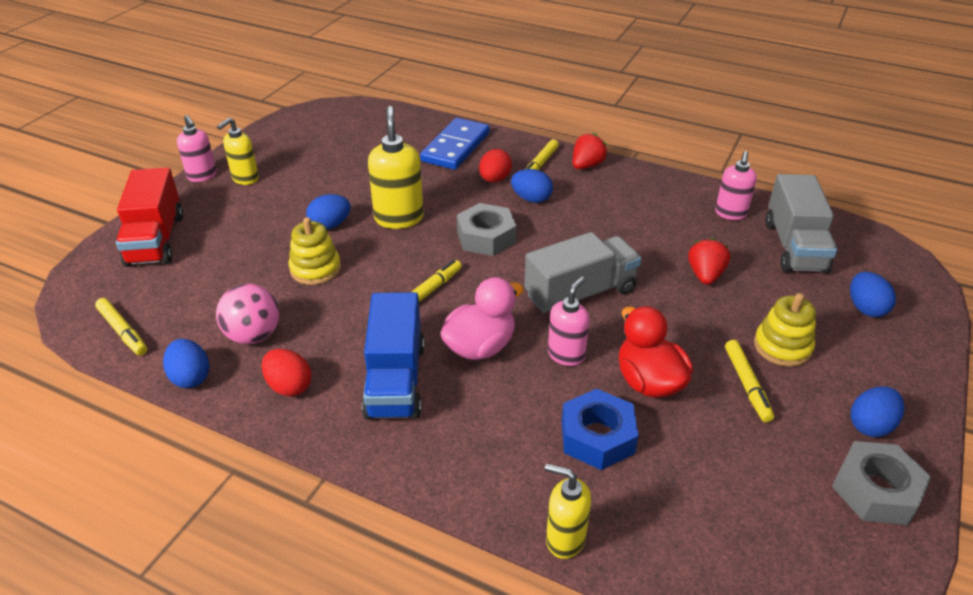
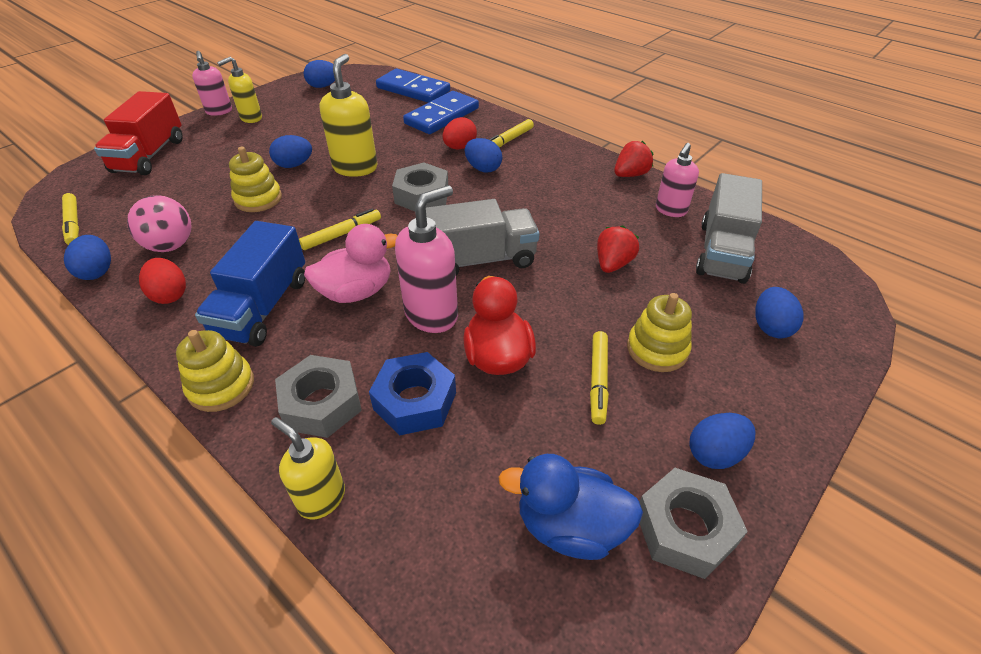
camera: 15 degrees right, 5 degrees up
pink soap dispenser [548,277,590,366] -> pink soap dispenser [395,185,458,333], size x1.54
red strawberry [573,133,607,169] -> red strawberry moved to [614,141,653,177]
none -> yellow stacking toy [176,330,254,412]
none -> grey nut [275,355,362,438]
none -> blue egg [303,60,335,88]
none -> blue domino [376,69,450,103]
none -> blue duck [499,454,643,560]

